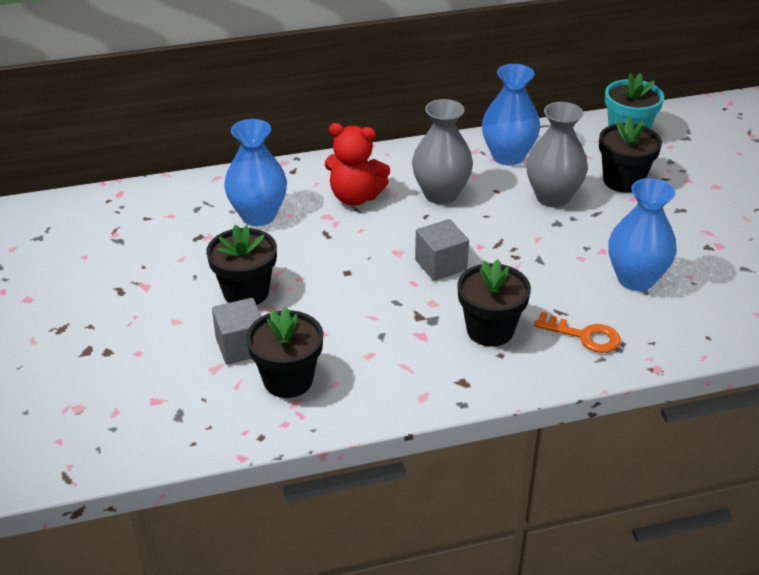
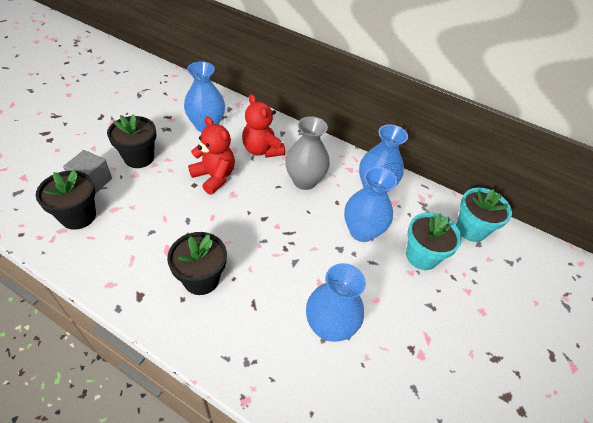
camera: 40 degrees right, 10 degrees up
grey cube [415,219,469,281] -> none
grey vase [526,102,588,207] -> blue vase [344,167,397,242]
orange key [534,312,620,353] -> none
black flower pot [599,117,662,193] -> turquoise flower pot [406,212,462,270]
none -> red teddy bear [188,116,235,194]

